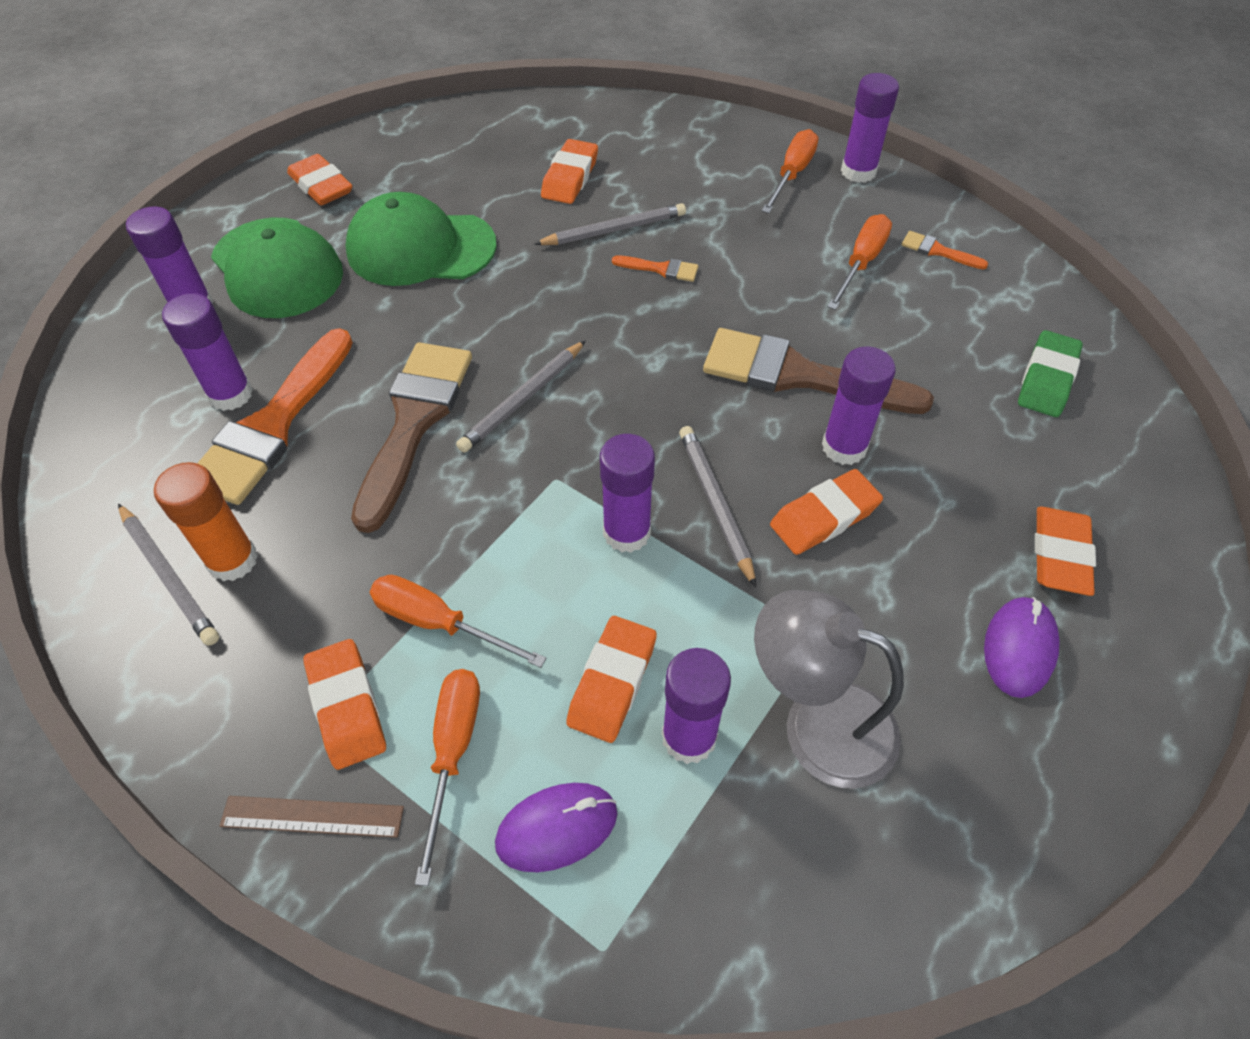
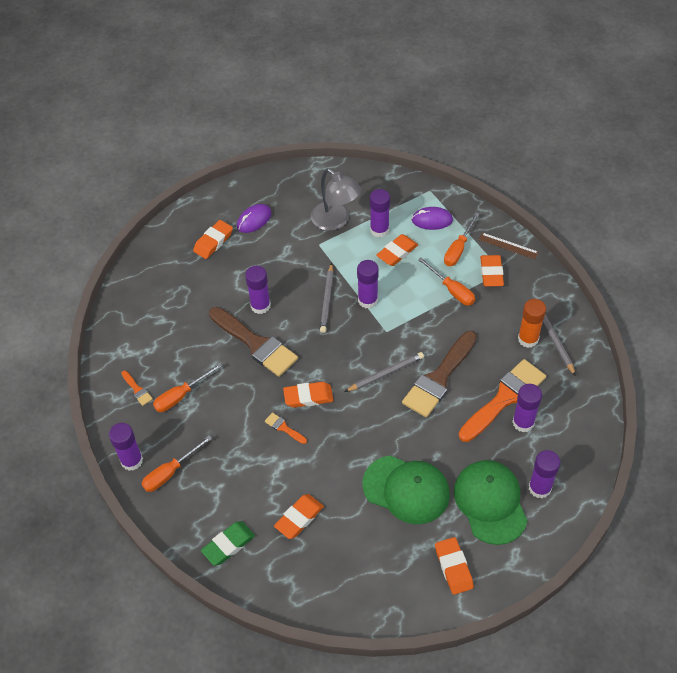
camera: 155 degrees left, 0 degrees up
grey pencil [534,203,686,245] -> none
orange eraser [770,469,883,555] -> orange eraser moved to [283,382,333,408]
green eraser [1018,330,1083,417] -> green eraser moved to [201,521,255,565]

